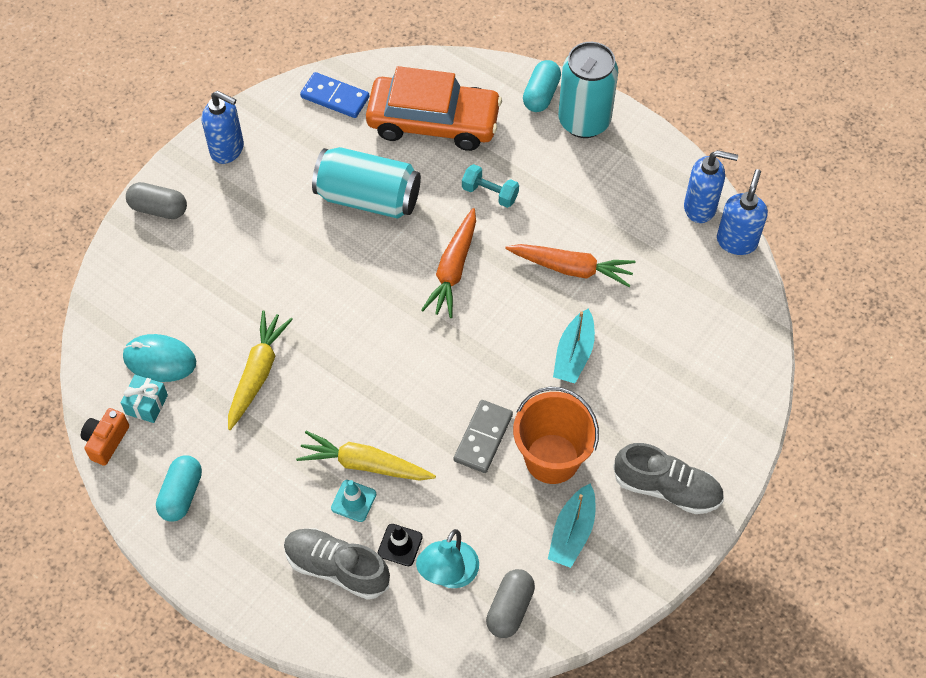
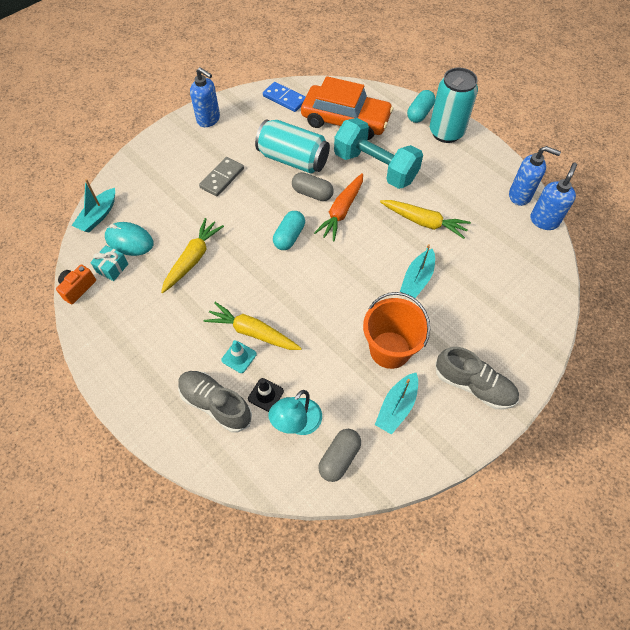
camera: 10 degrees right, 0 degrees up
grey capsule [126,182,187,219] -> grey capsule moved to [292,172,334,201]
turquoise capsule [156,455,202,521] -> turquoise capsule moved to [273,211,305,250]
grey domino [454,400,513,473] -> grey domino moved to [199,157,244,197]
turquoise dumbbell [462,164,519,208] -> turquoise dumbbell [334,118,423,189], size x2.23
orange carrot [505,244,636,287] -> yellow carrot [380,200,471,239]
none -> turquoise boat [72,179,115,232]

